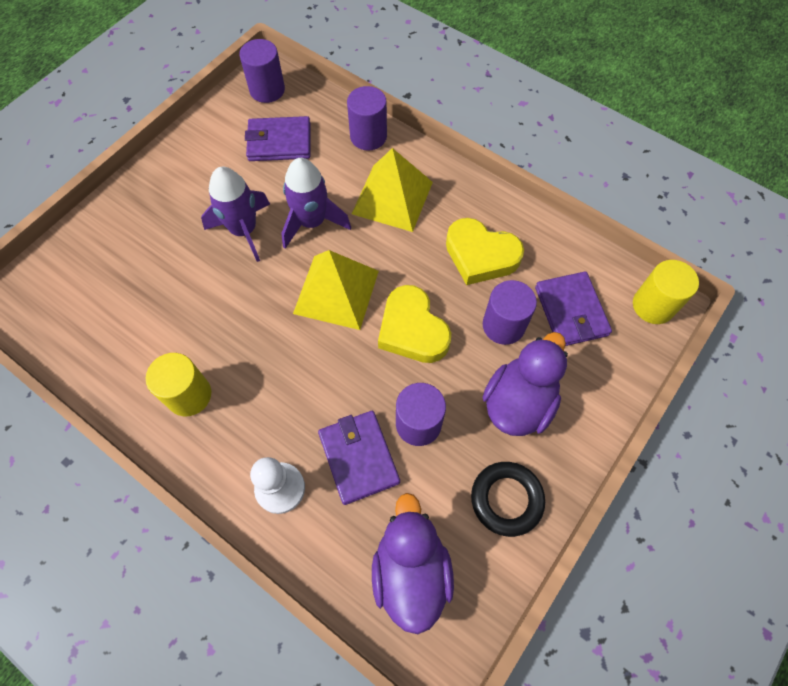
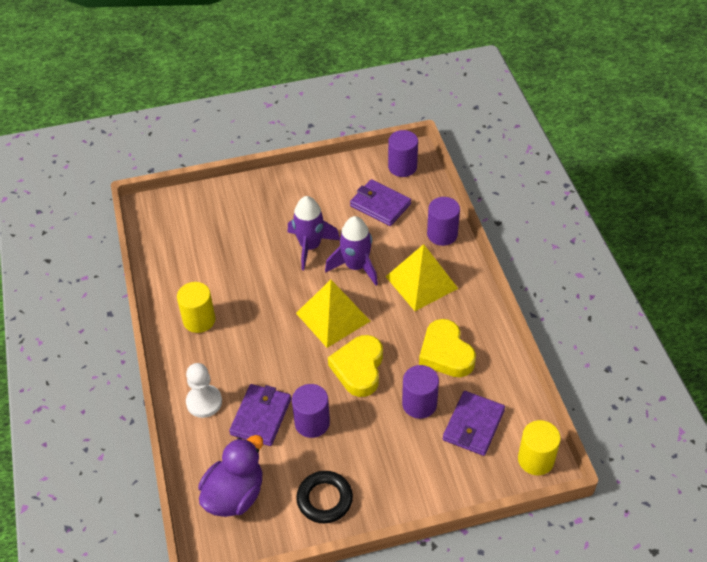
camera: 40 degrees right, 15 degrees down
purple duck [482,332,568,436] -> none

